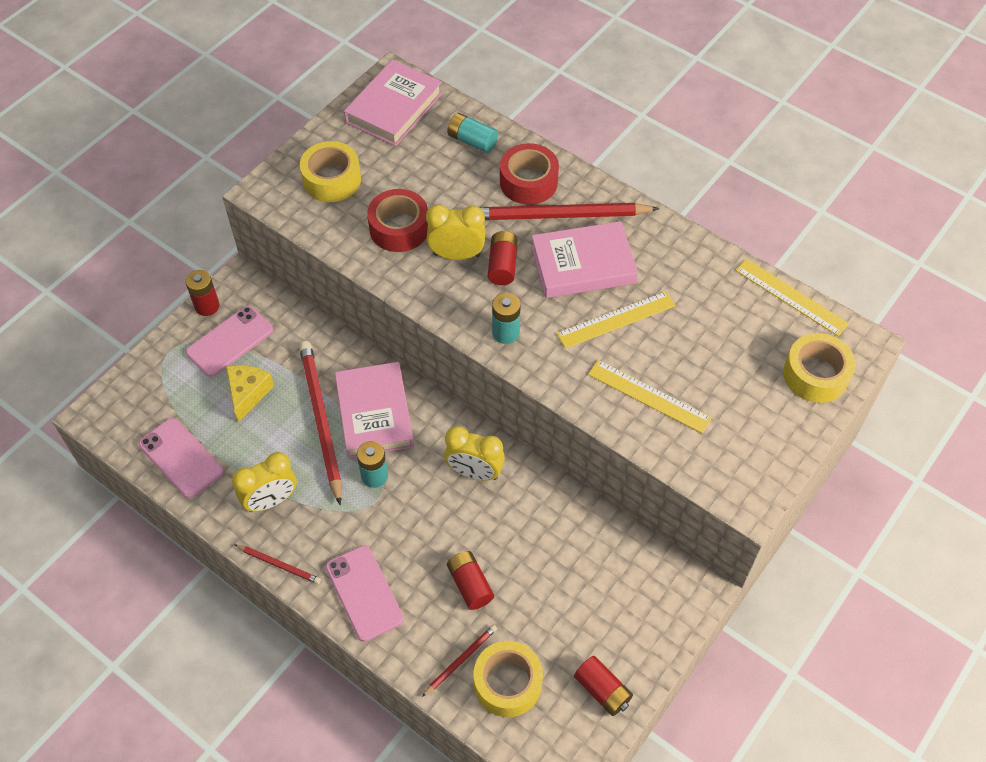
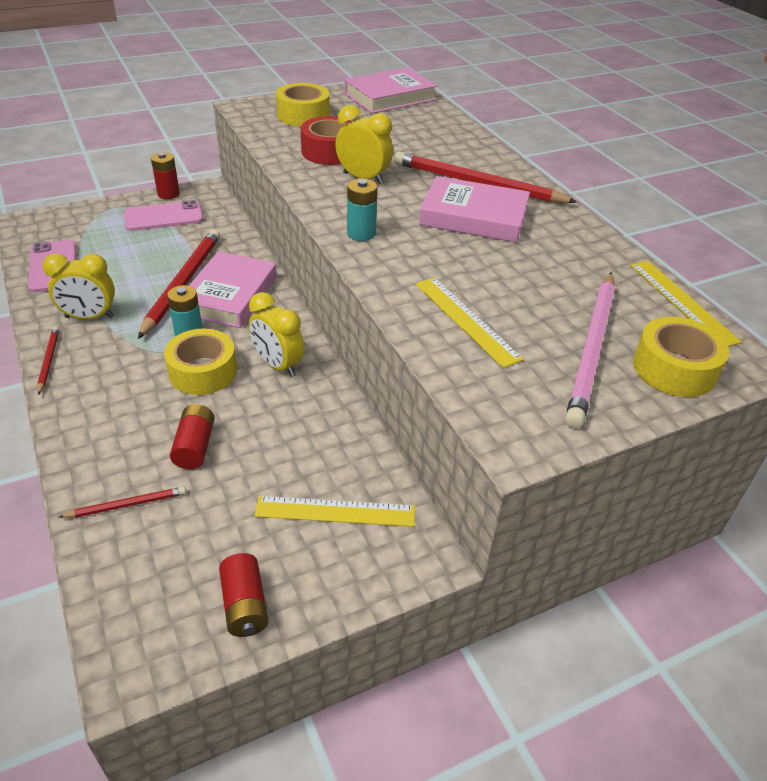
camera: 25 degrees right, 15 degrees down
yellow cheese [226,365,274,423] -> none
red pencil [234,544,321,584] -> red pencil turned 150 degrees counterclockwise [37,327,59,395]
pink phone [325,545,404,642] -> none
turquoise battery [447,113,498,153] -> none
yellow tape [474,641,543,717] -> yellow tape moved to [164,329,237,395]
red battery [488,231,518,285] -> none
red tape [500,143,559,205] -> none
yellow ruler [557,291,676,349] -> yellow ruler moved to [255,496,415,527]
none -> pink pencil [565,272,615,428]

